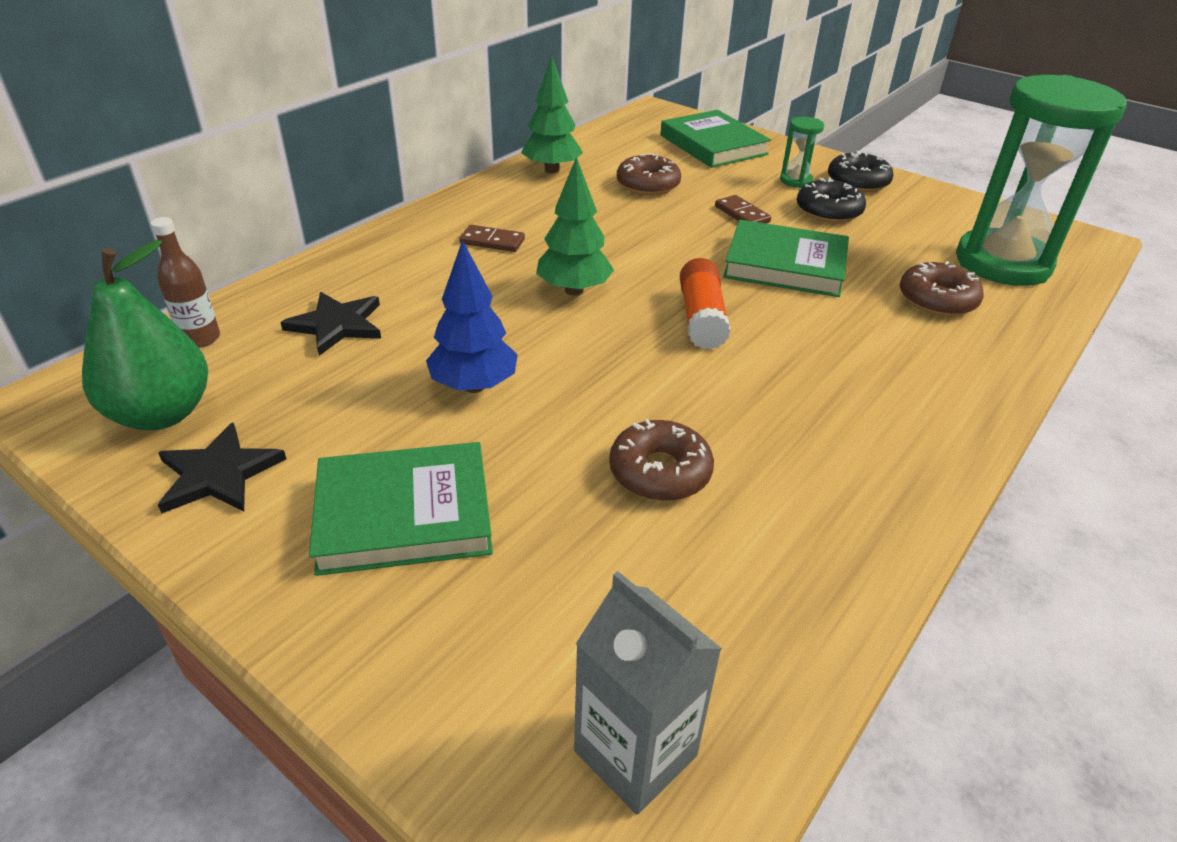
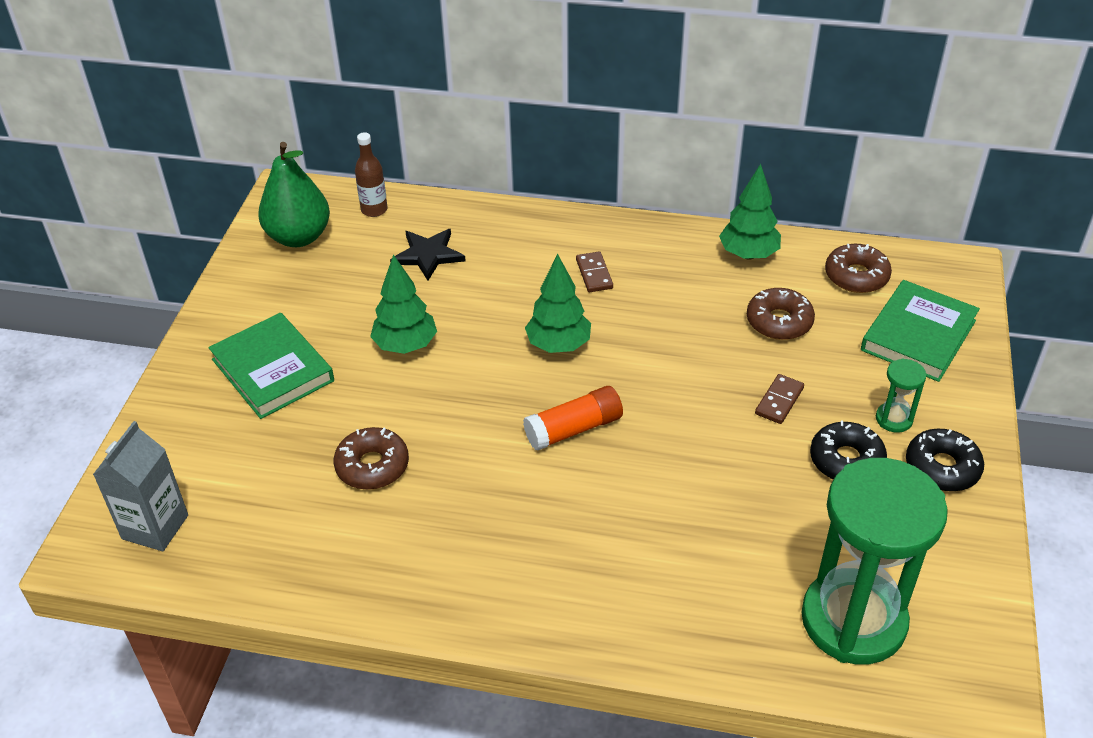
camera: 65 degrees right, 5 degrees up
black star [158,422,286,513] -> none
blue tree [426,240,518,393] -> green tree [370,254,437,354]
green book [723,220,849,297] -> none
brown donut [900,261,984,316] -> brown donut moved to [825,244,892,293]

